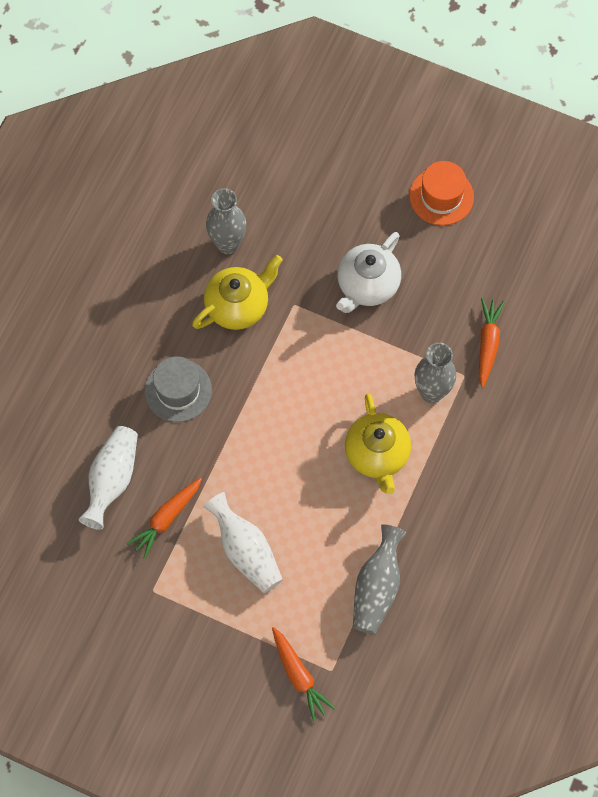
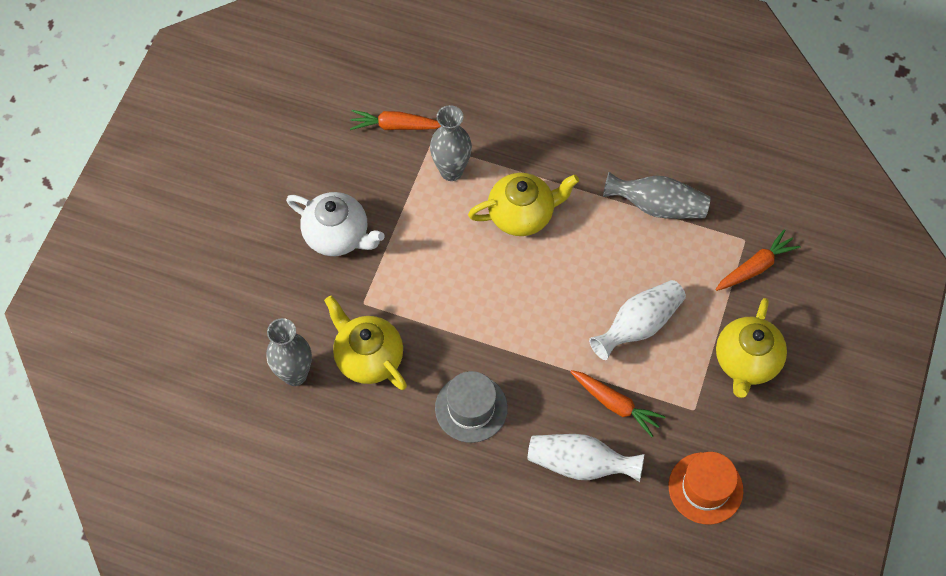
camera: 95 degrees left, 5 degrees down
orange hat [409,161,474,225] -> orange hat moved to [669,452,743,525]
none -> yellow teapot [716,298,787,398]

